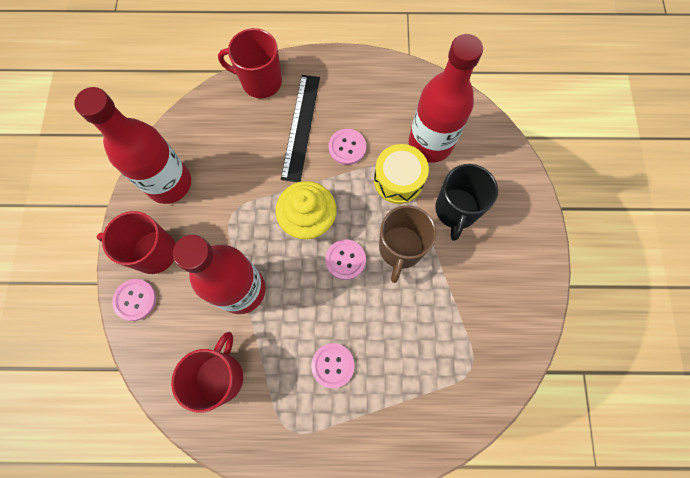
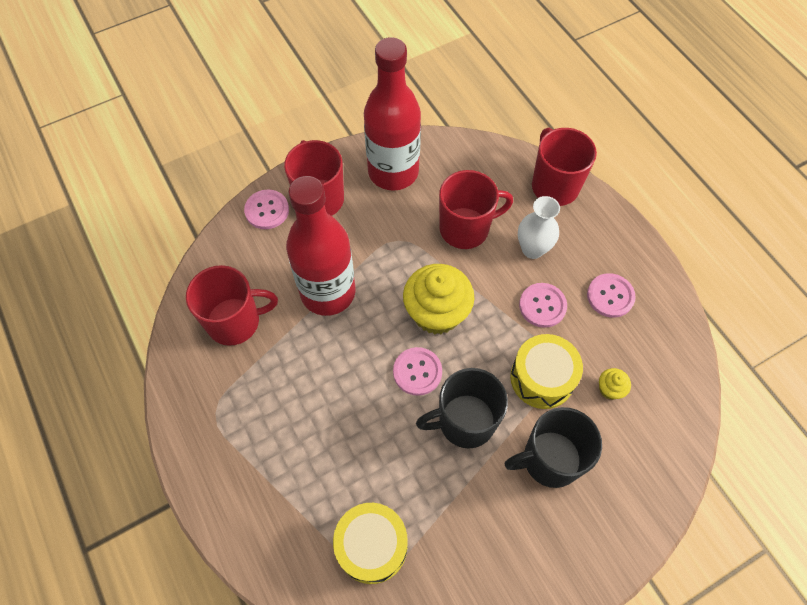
camera: 60 degrees right, 10 degrees down
black ruler [281,75,320,182] -> white vase [518,196,560,259]
pink button [311,343,355,388] -> pink button moved to [587,273,636,318]
brown mug [379,205,436,283] -> black mug [416,368,508,449]
red bottle [409,34,483,163] -> yellow cupcake [599,368,631,400]
none -> yellow drum [333,503,408,584]
none -> red mug [439,170,513,249]

